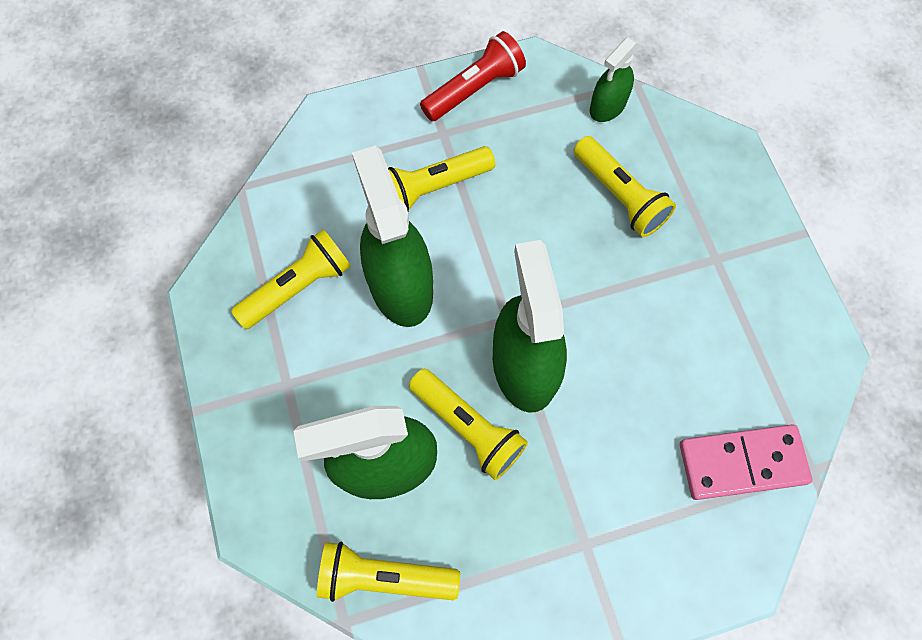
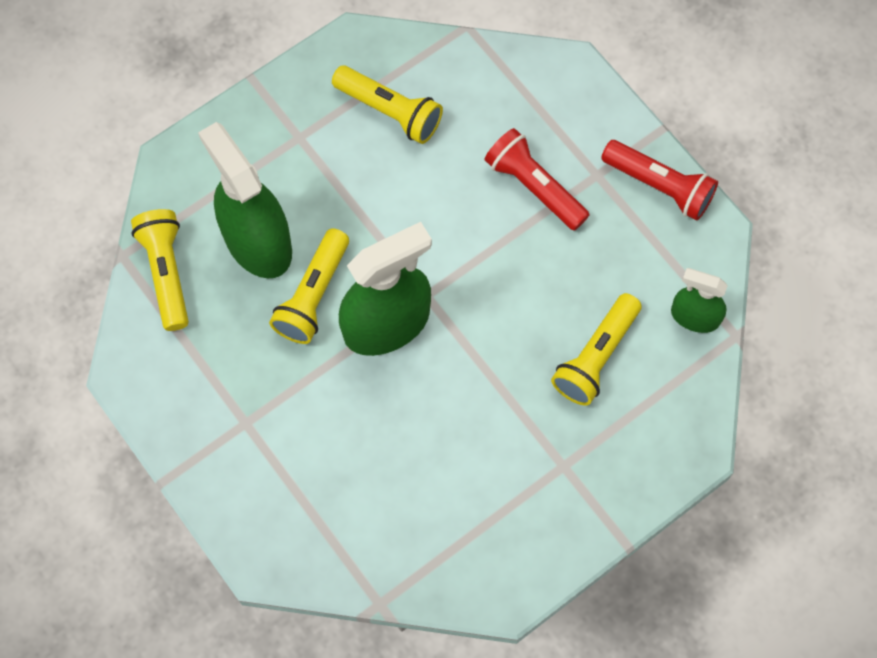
camera: 70 degrees right, 0 degrees up
green spray bottle [352,146,433,327] -> none
yellow flashlight [388,146,495,211] -> red flashlight [484,128,590,231]
pink domino [680,425,812,500] -> none

